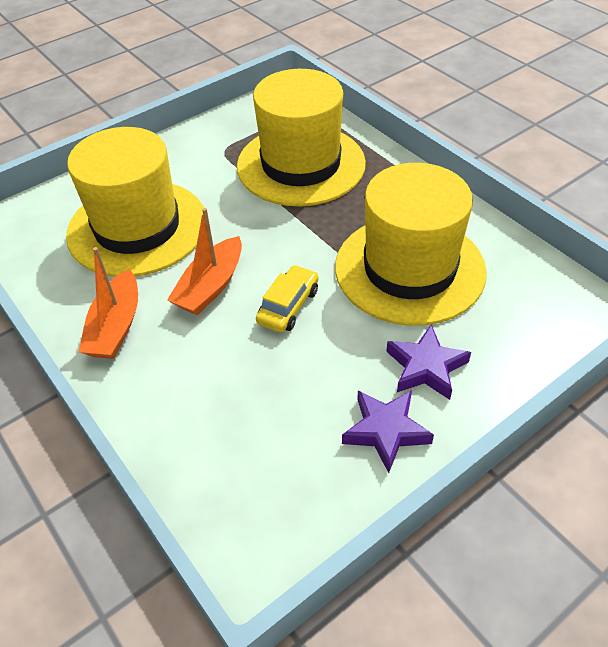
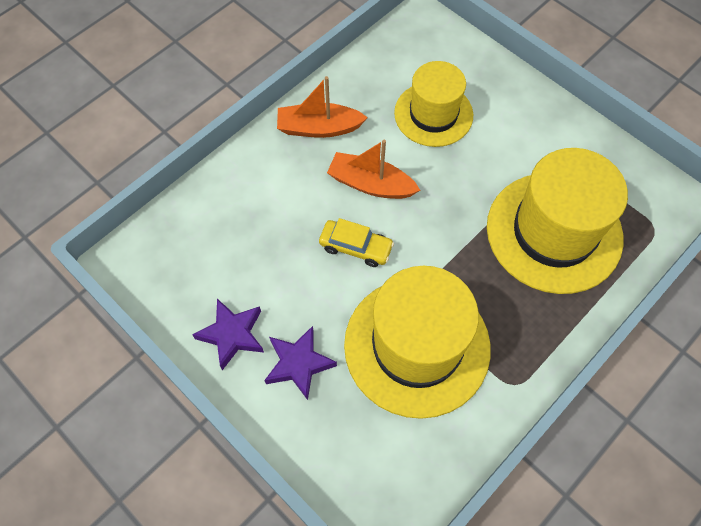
camera: 80 degrees right, 15 degrees up
yellow hat [66,127,204,277] -> yellow hat [394,61,473,147], size x0.63

